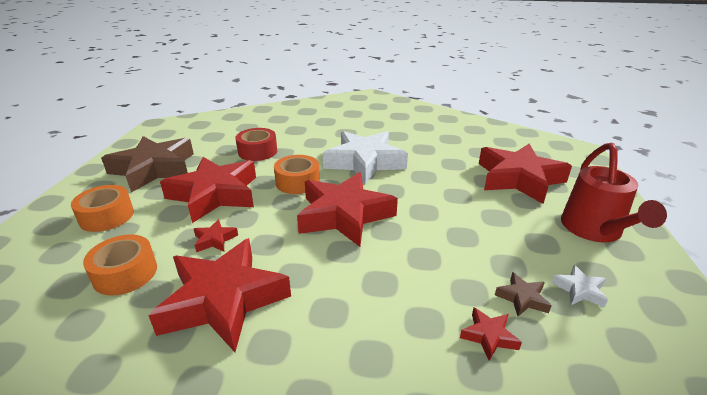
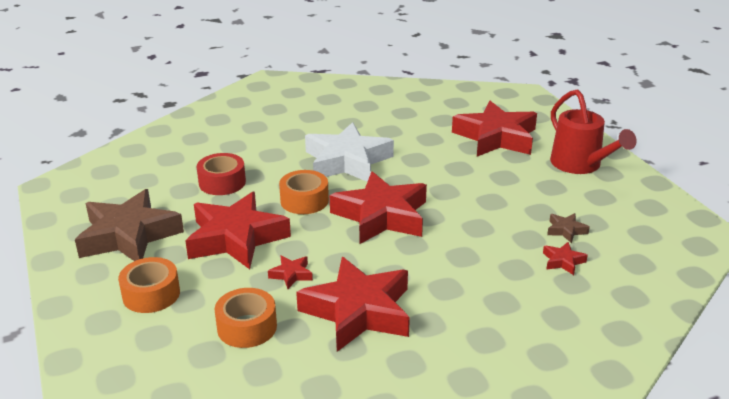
camera: 30 degrees left, 0 degrees up
white star [552,265,608,308] -> none

